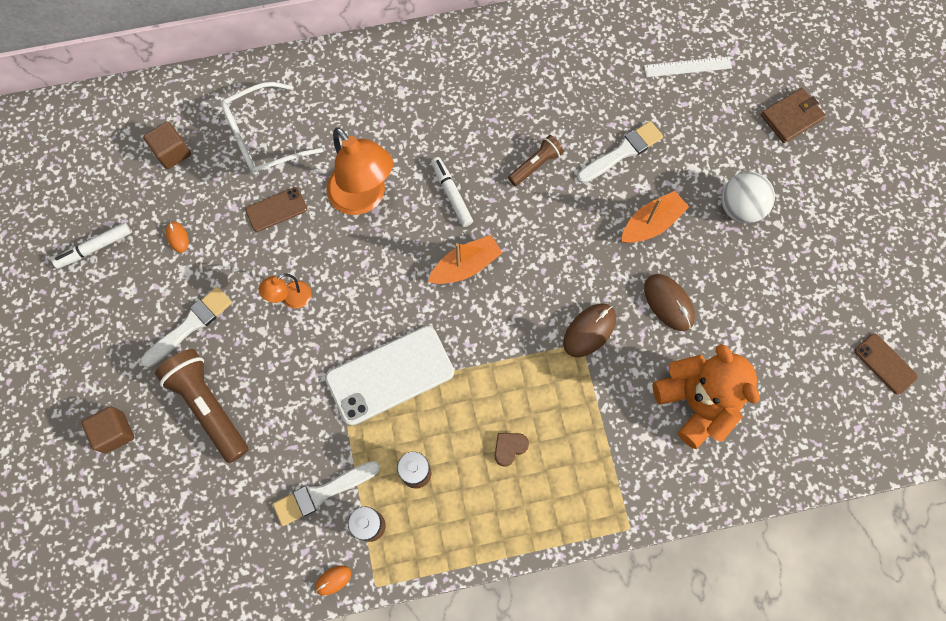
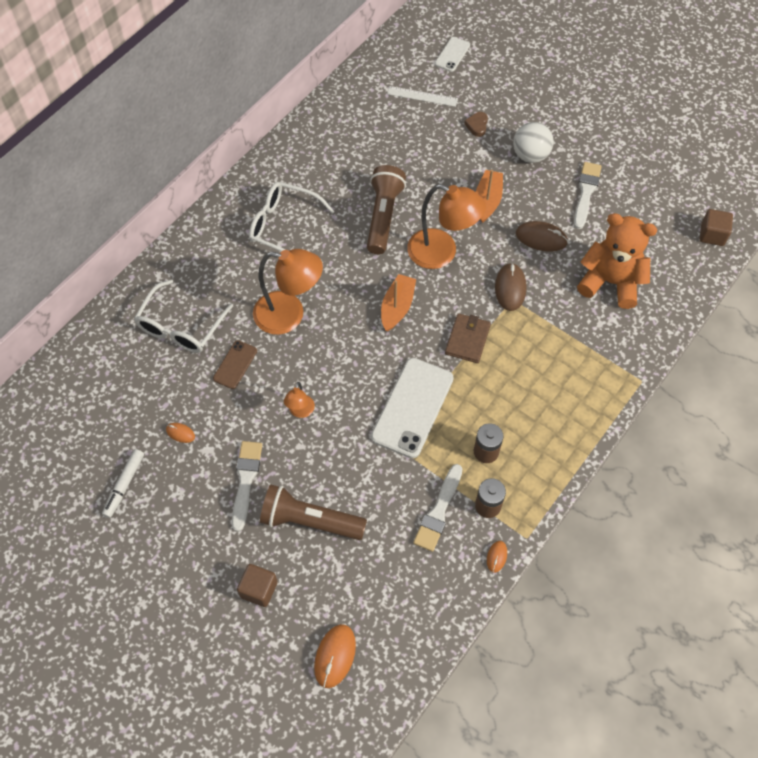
camera: 40 degrees left, 10 degrees down
brown cube [143,121,191,169] -> brown cube moved to [700,209,733,246]
white marker [431,157,473,227] -> none
brown heart [495,433,529,467] -> brown heart moved to [464,112,488,137]
brown flashlight [508,135,564,186] -> brown flashlight [367,165,406,254], size x1.77
white brush [577,121,663,183] -> white brush moved to [574,162,602,229]
white ruler [644,56,732,77] -> white ruler turned 60 degrees clockwise [387,86,458,107]
brown wallet [761,88,826,143] -> brown wallet moved to [445,313,491,363]
brown phone [855,333,918,395] -> none
none -> white glasses [249,182,335,251]
none -> orange mouse [314,624,356,688]
none -> orange lamp [407,184,486,269]
none -> white phone [435,37,470,72]

